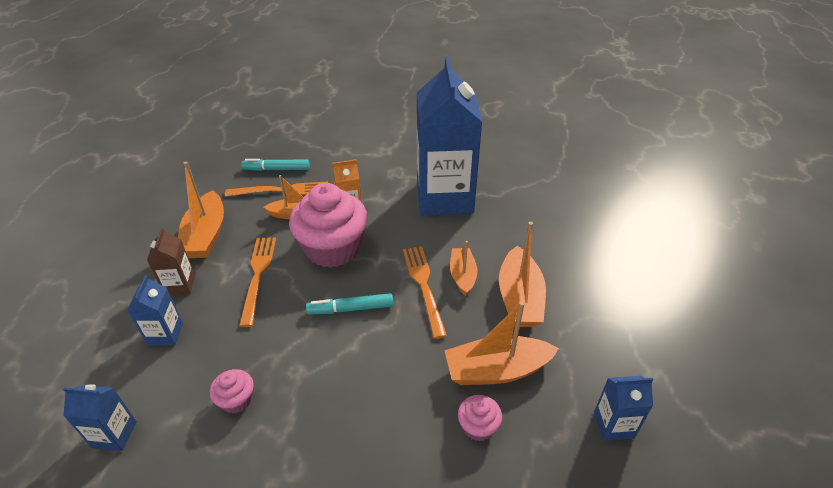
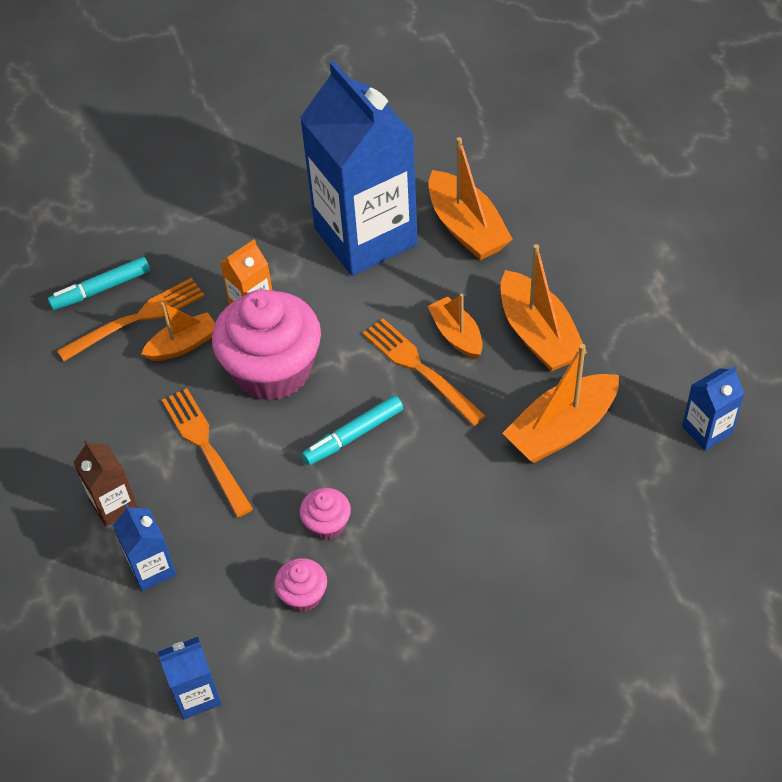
camera: 25 degrees left, 10 degrees up
orange boat [178,162,224,258] -> orange boat moved to [429,137,513,260]
pink cupcake [458,395,502,441] -> pink cupcake moved to [300,488,351,540]

